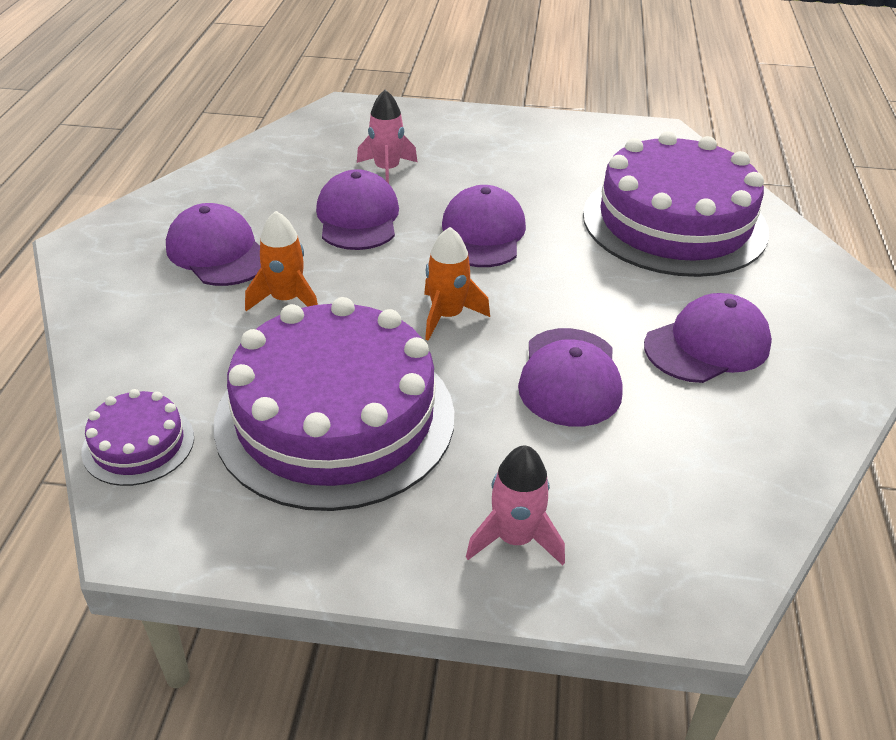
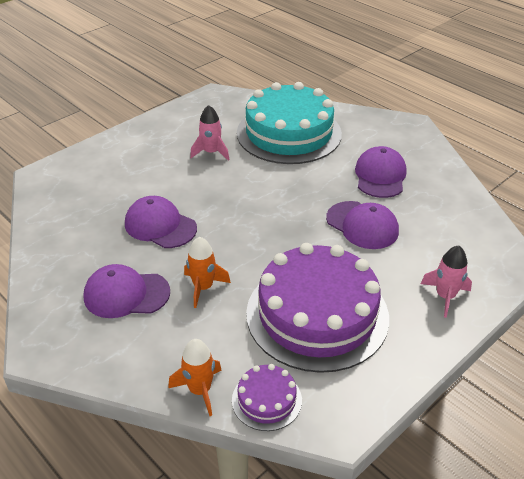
camera: 50 degrees left, 0 degrees up
pink rocket [357,90,417,184] -> pink rocket moved to [190,105,230,161]
orange rocket [424,227,490,341] -> orange rocket moved to [168,339,222,416]
purple cap [442,185,526,267] -> none
purple cake [583,131,769,277] -> turquoise cake [237,82,342,164]

